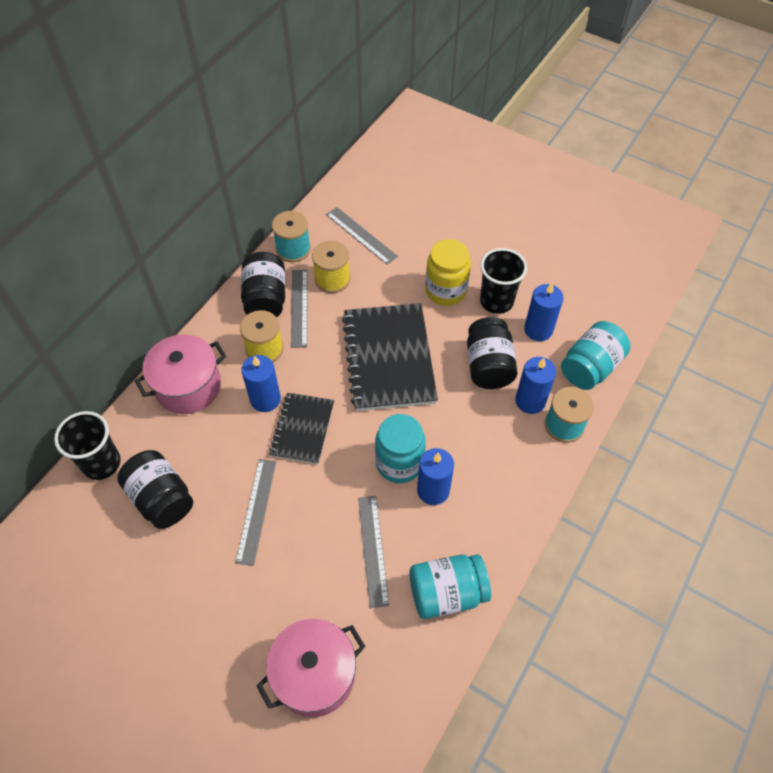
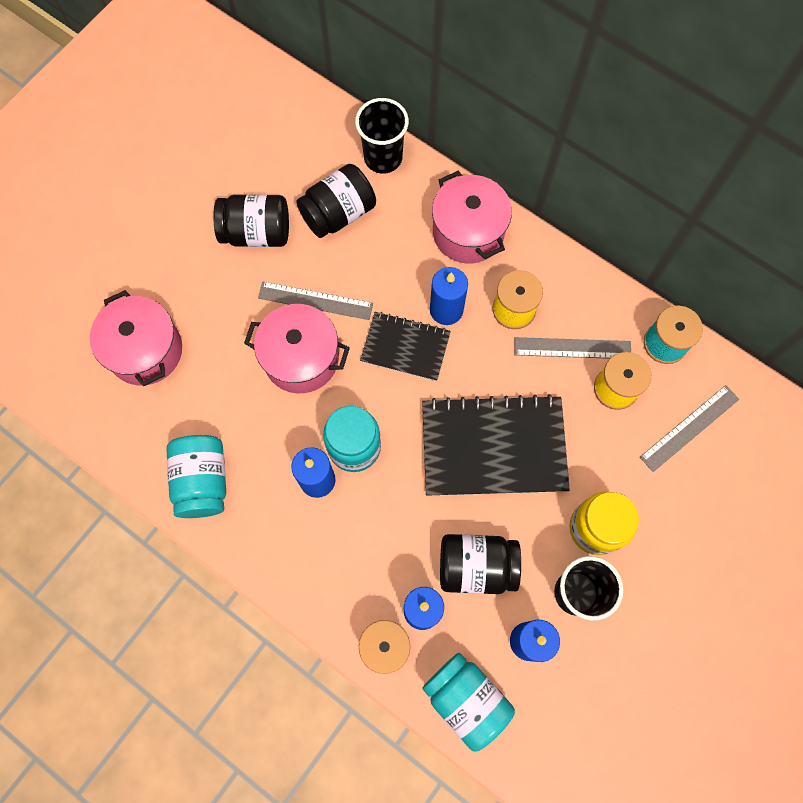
camera: 95 degrees right, 15 degrees up
black jar [241,252,285,317] -> black jar moved to [213,194,289,247]
grey ruler [358,496,389,608] -> none
none -> pink pot [244,304,350,393]

